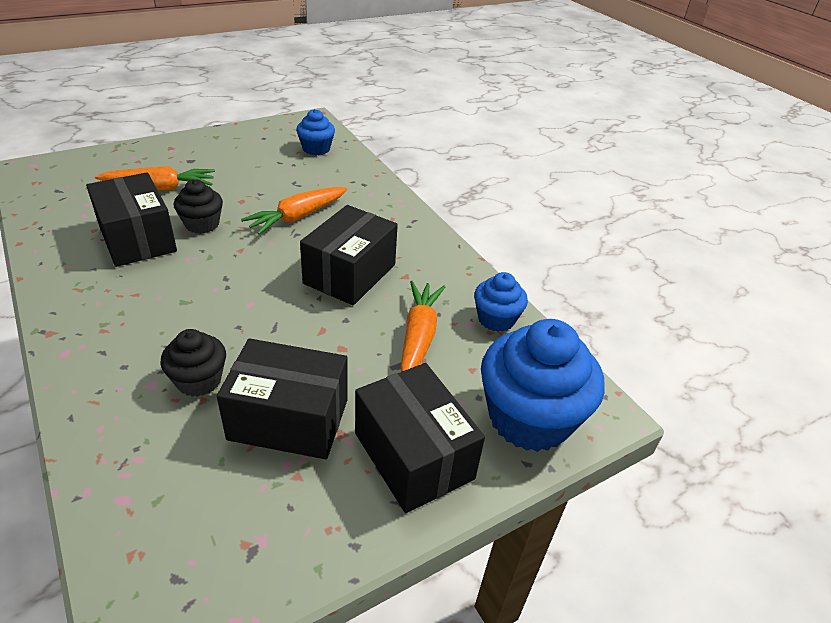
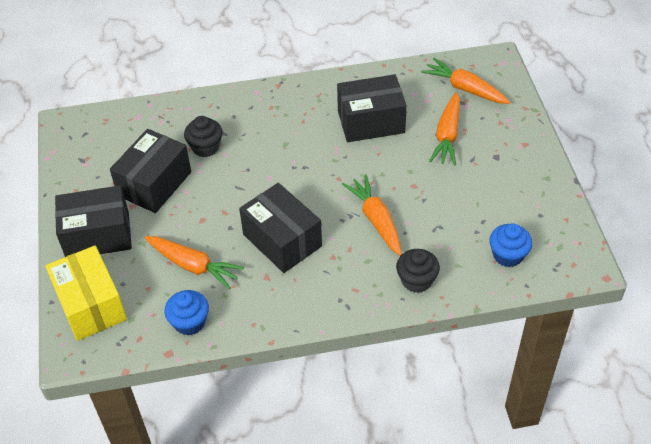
camera: 115 degrees right, 10 degrees up
black cupcake [174,179,223,234] -> black cupcake moved to [396,249,440,293]
blue cupcake [481,319,605,452] -> yellow box [45,246,127,341]
none -> orange carrot [421,58,510,104]

